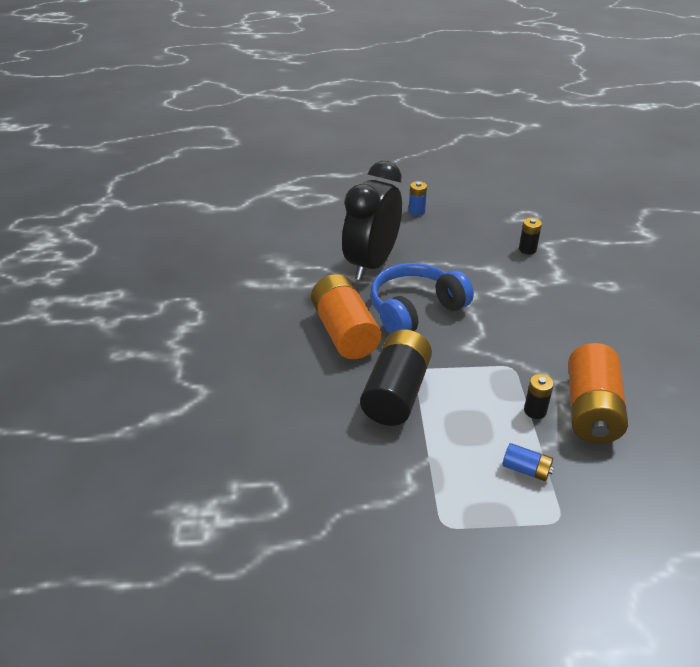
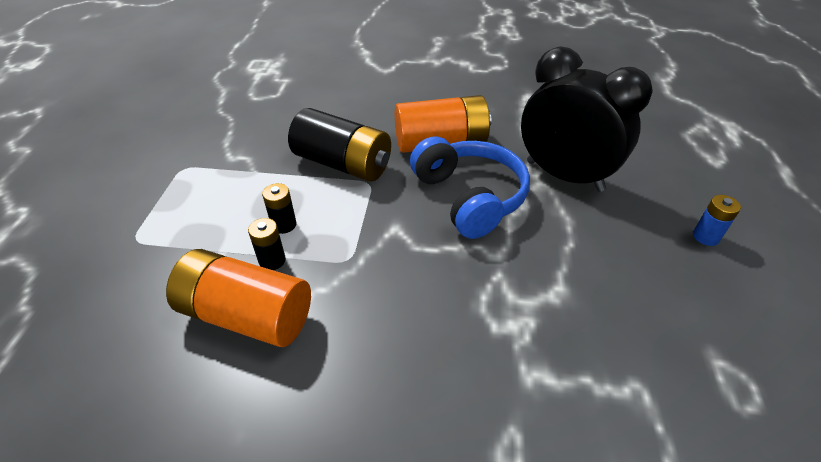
camera: 100 degrees right, 5 degrees up
blue battery [502,443,554,481] -> none
black battery [519,218,542,254] -> black battery moved to [262,183,296,234]

